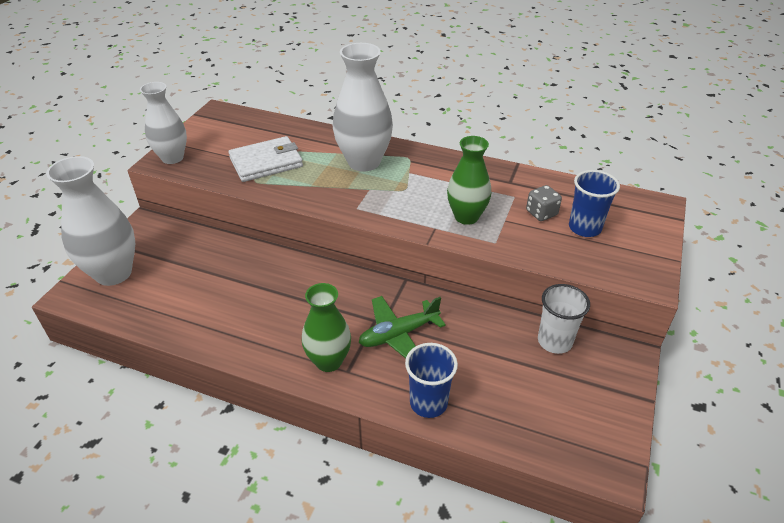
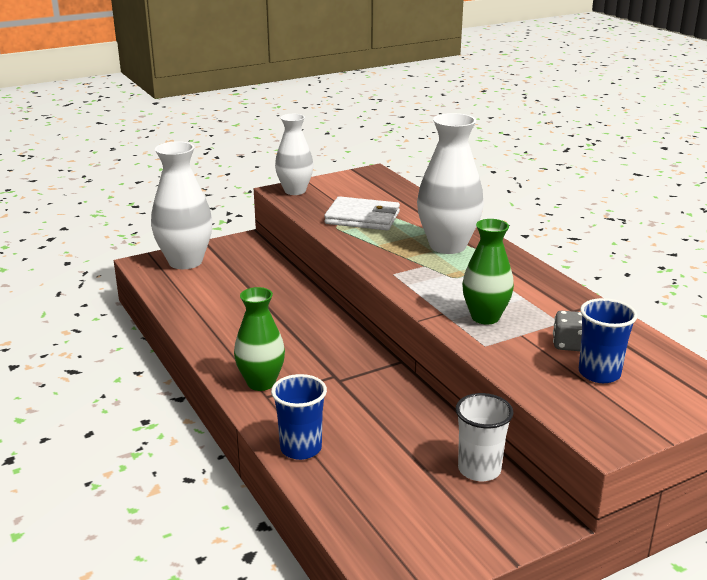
camera: 40 degrees right, 15 degrees down
green plane [359,296,446,358] -> none

